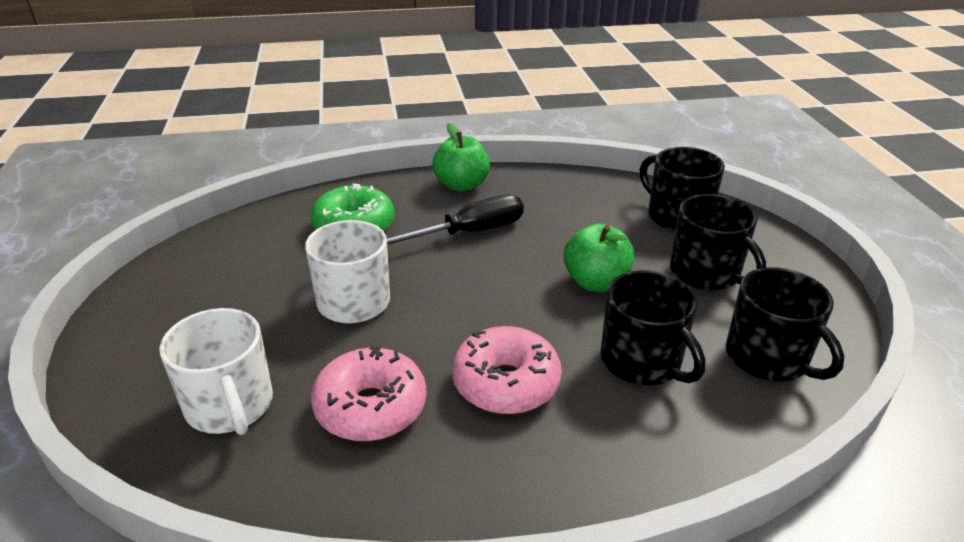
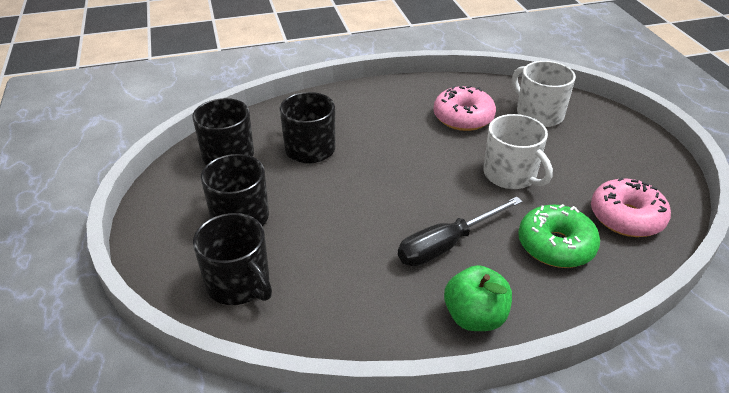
camera: 175 degrees right, 5 degrees up
pink donut [452,326,562,414] -> pink donut moved to [591,177,671,237]
green apple [564,224,634,292] -> none

